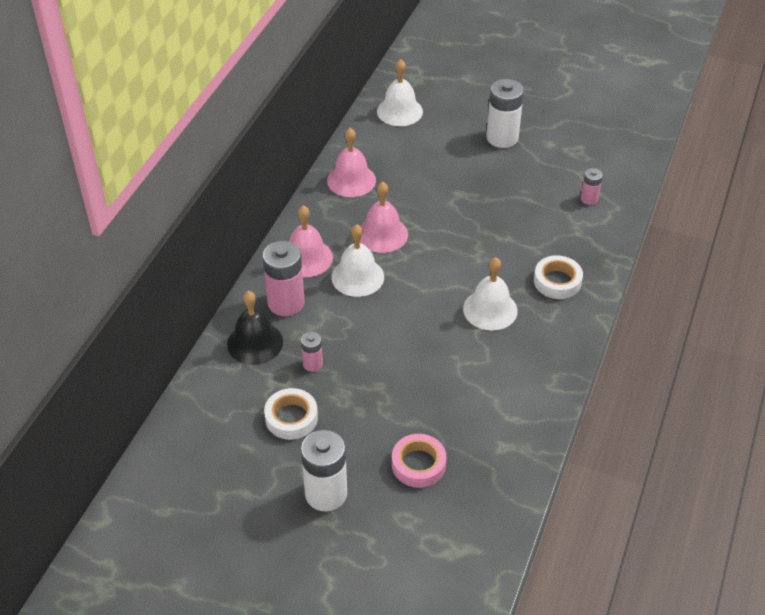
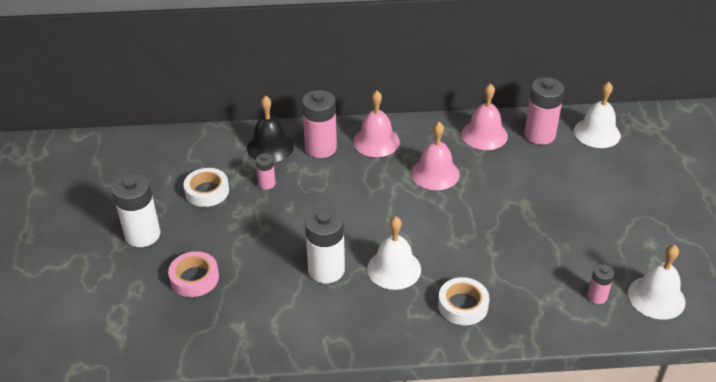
camera: 65 degrees right, 5 degrees down
white bell [331,224,384,297] -> white bell moved to [628,245,686,320]
white battery [486,79,524,148] -> white battery moved to [305,208,345,283]
none -> pink battery [524,77,565,145]

